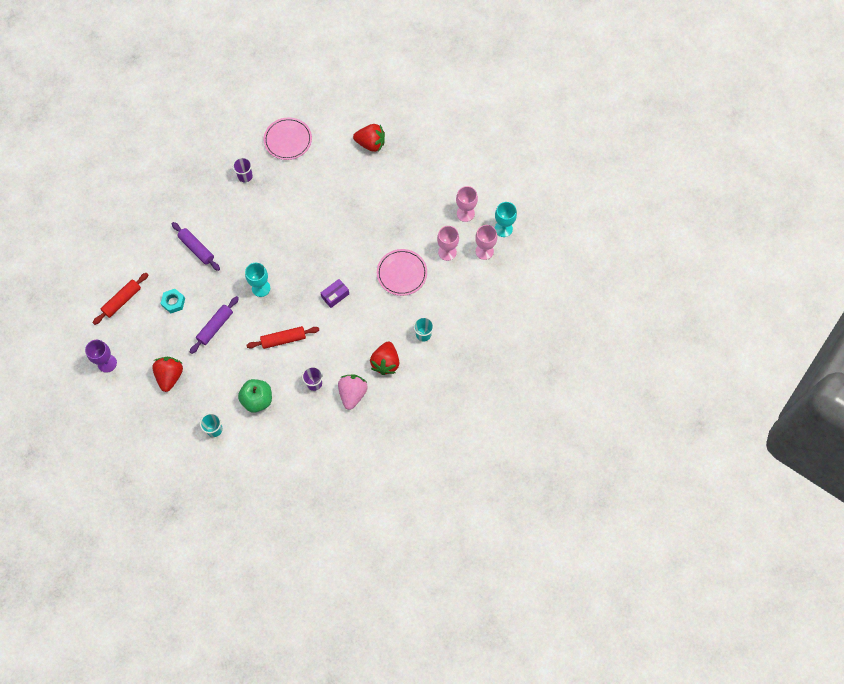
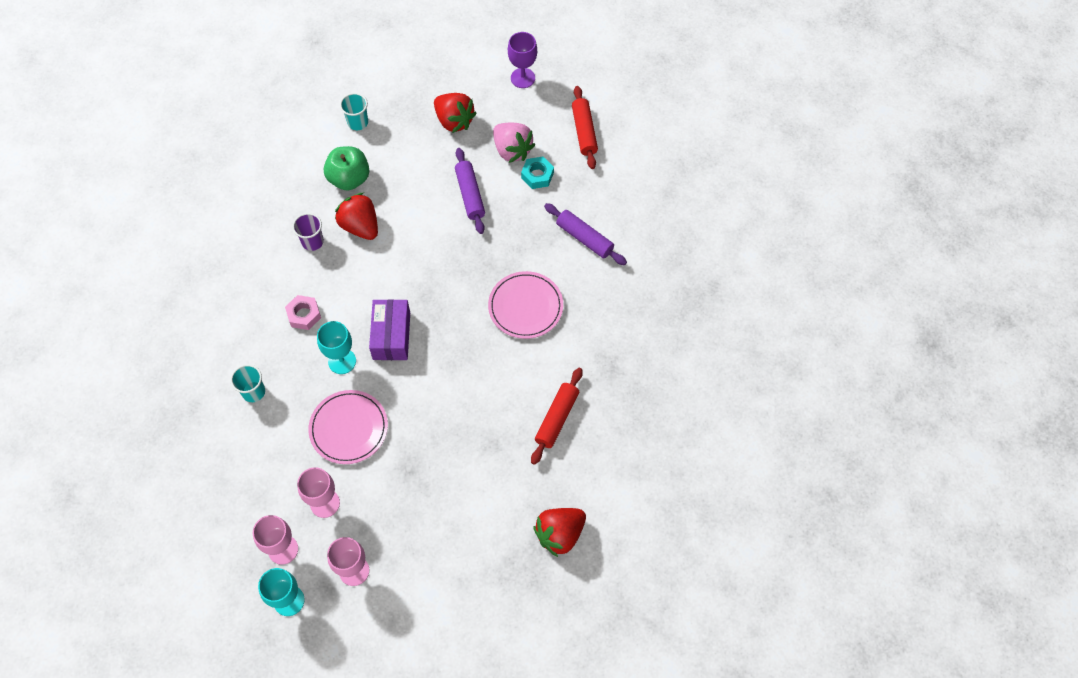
camera: 130 degrees right, 5 degrees down
purple rolling pin [172,222,220,271] -> purple rolling pin turned 45 degrees clockwise [544,203,627,265]
purple cup [232,157,253,182] -> none
turquoise goblet [245,263,270,297] -> turquoise goblet moved to [317,321,356,374]
red rolling pin [246,326,319,349] -> red rolling pin moved to [531,368,583,465]
pink plate [264,117,312,160] -> pink plate moved to [488,271,563,339]
purple box [321,279,349,308] -> purple box [369,299,410,360], size x1.51
pink strawberry [338,374,368,410] -> pink strawberry moved to [493,123,535,163]
red strawberry [370,342,399,375] -> red strawberry moved to [335,193,378,240]
none -> pink nut [285,295,321,330]

